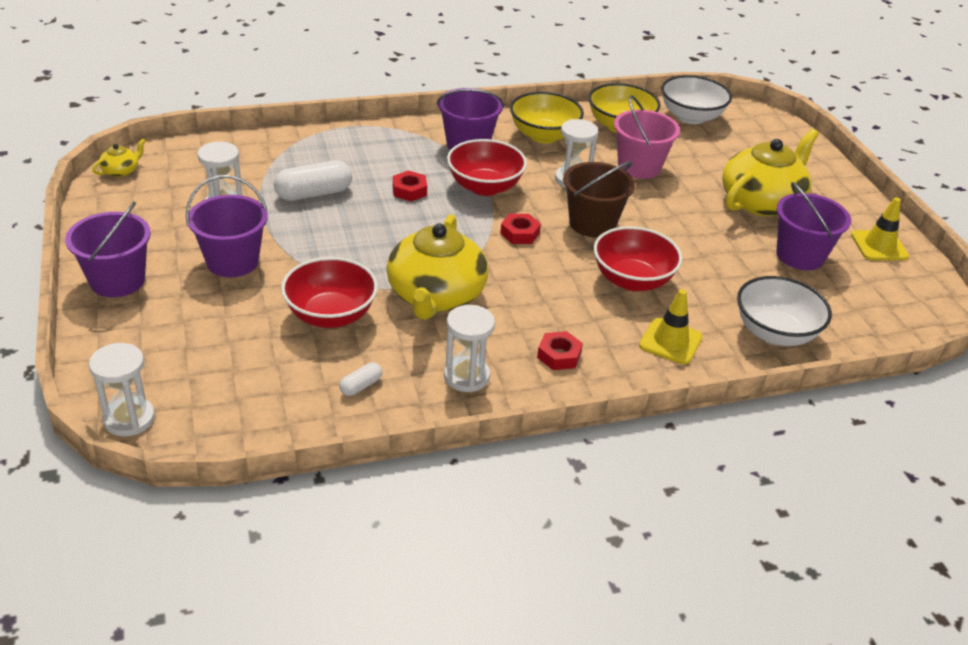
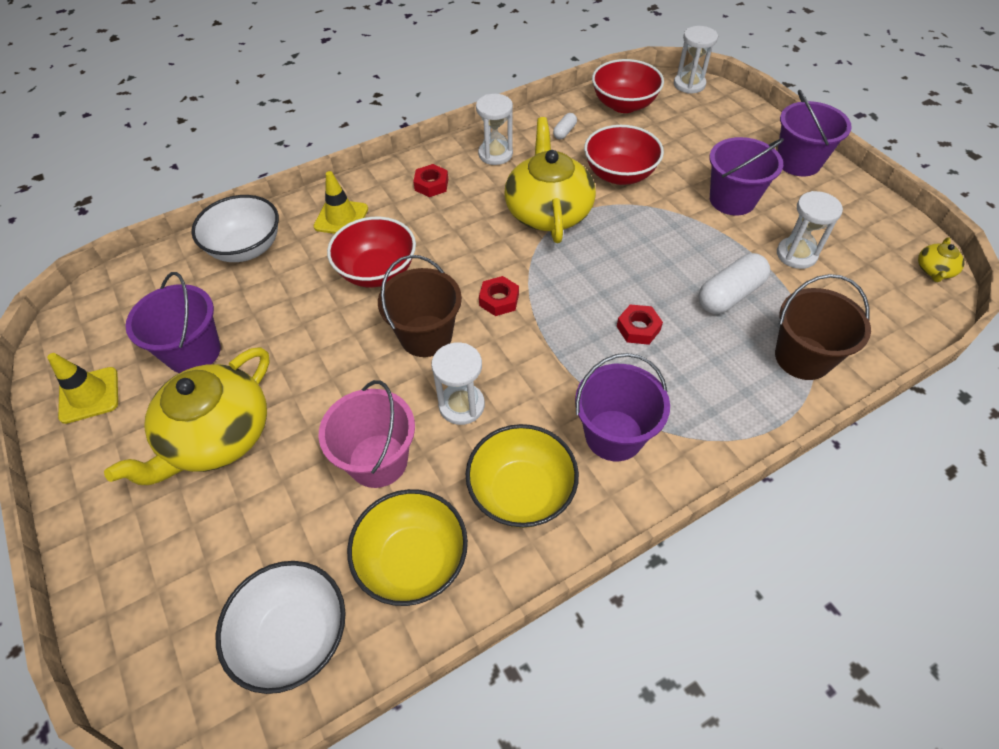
camera: 170 degrees right, 15 degrees up
red bowl [447,139,527,196] -> red bowl moved to [592,59,664,113]
none -> brown bucket [775,274,871,380]

